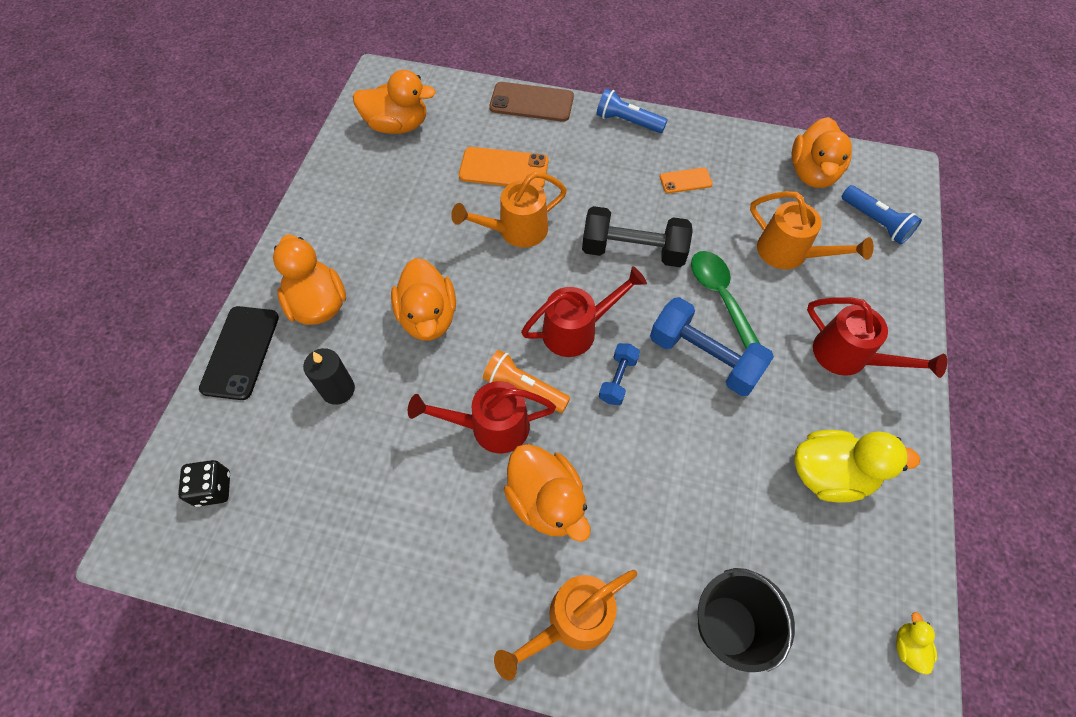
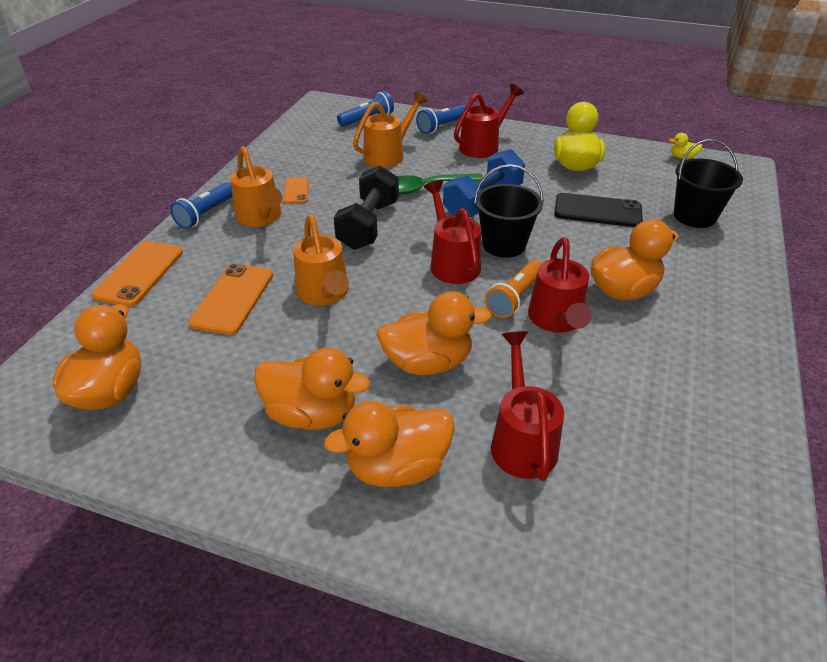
camera: 85 degrees left, 20 degrees down
black dice [178,460,230,507] -> none
black phone [199,306,279,400] -> black phone moved to [554,193,643,227]
black candle [303,348,355,405] -> red watering can [491,331,564,481]
brown phone [489,82,574,122] -> orange phone [92,241,183,307]
orange watering can [494,570,637,681] -> orange watering can moved to [230,146,282,227]
blue dumbbell [599,343,640,405] -> black bucket [474,164,544,258]
orange duck [792,117,852,188] -> orange duck moved to [254,348,370,430]
none -> blue flashlight [416,105,466,134]

